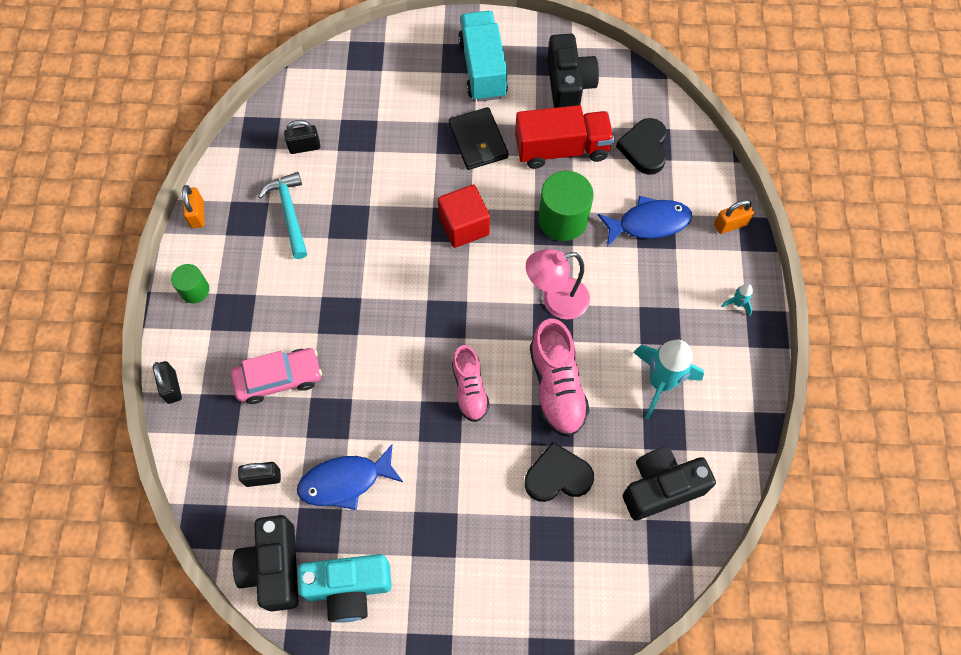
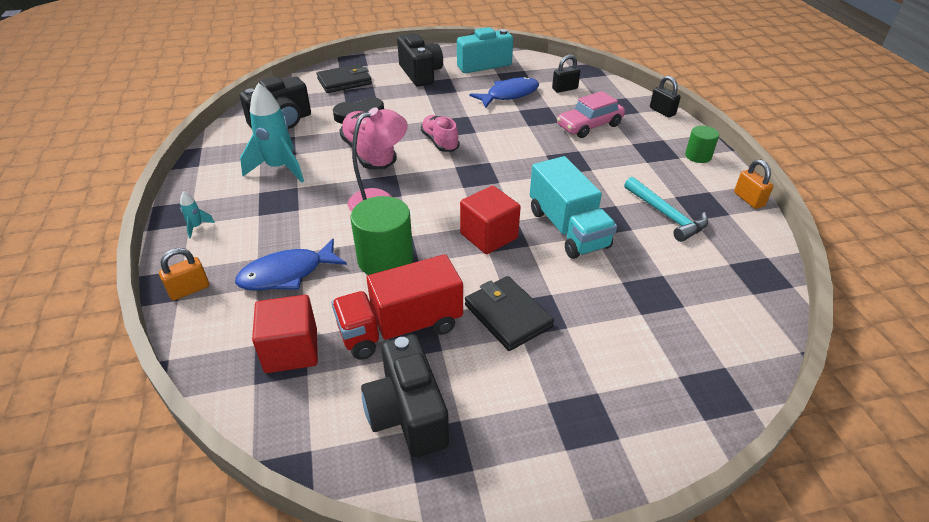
camera: 165 degrees right, 25 degrees down
black camera [233,515,298,611] -> black camera moved to [397,33,443,87]
black padlock [284,120,320,154] -> none
turquoise truck [458,11,508,102] -> turquoise truck moved to [530,156,617,259]
black heart [616,118,667,175] -> red cube [252,295,318,373]
none -> black wallet [317,64,372,93]

